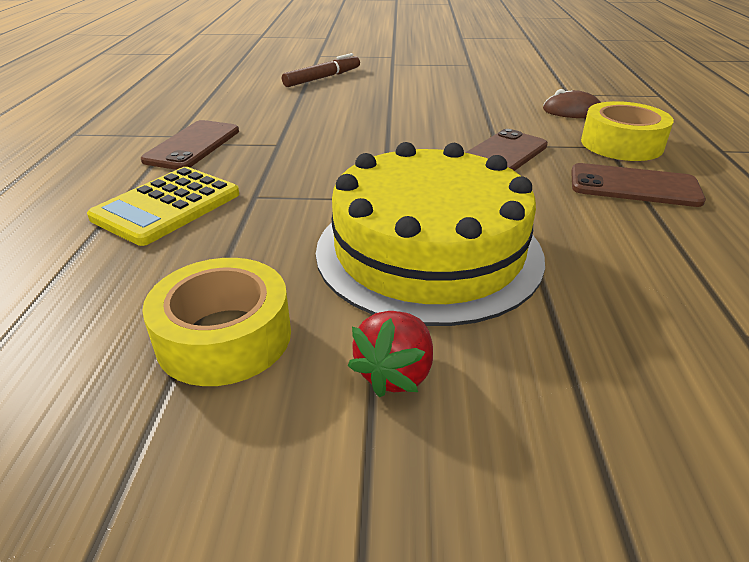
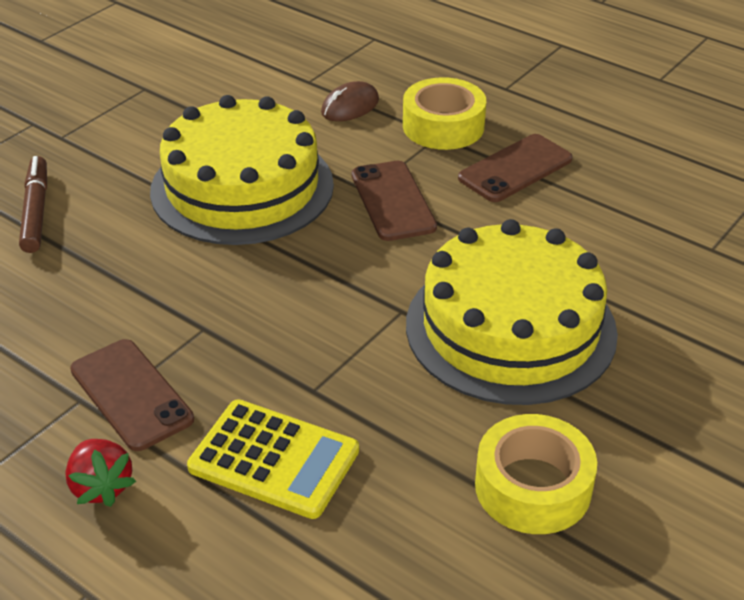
camera: 55 degrees left, 5 degrees up
yellow calculator [87,167,239,246] -> yellow calculator turned 45 degrees counterclockwise [187,399,359,519]
red strawberry [348,311,433,397] -> red strawberry moved to [65,439,136,507]
none -> yellow cake [150,95,334,245]

